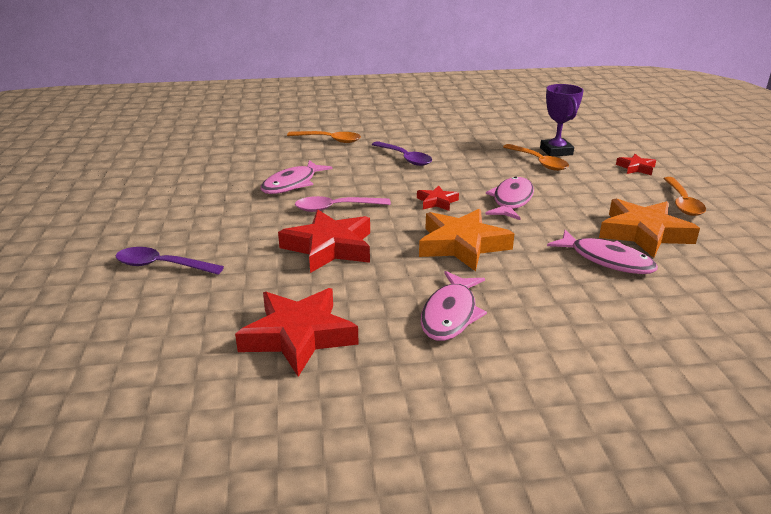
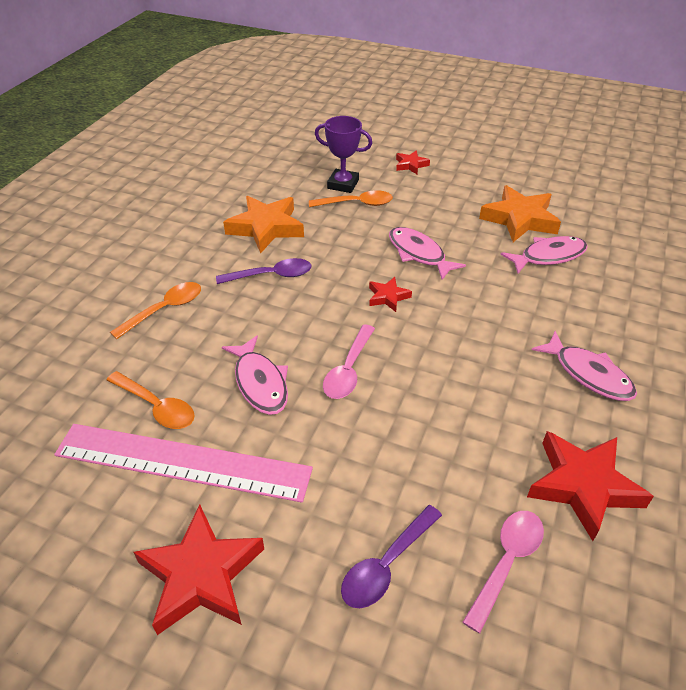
camera: 60 degrees left, 15 degrees up
red star [278,210,370,273] -> red star moved to [134,505,264,635]
orange star [419,209,514,271] -> orange star moved to [223,196,304,254]
orange spoon [663,177,706,216] -> orange spoon moved to [107,371,195,429]
none -> pink ruler [54,424,313,503]
none -> pink spoon [463,511,544,633]

